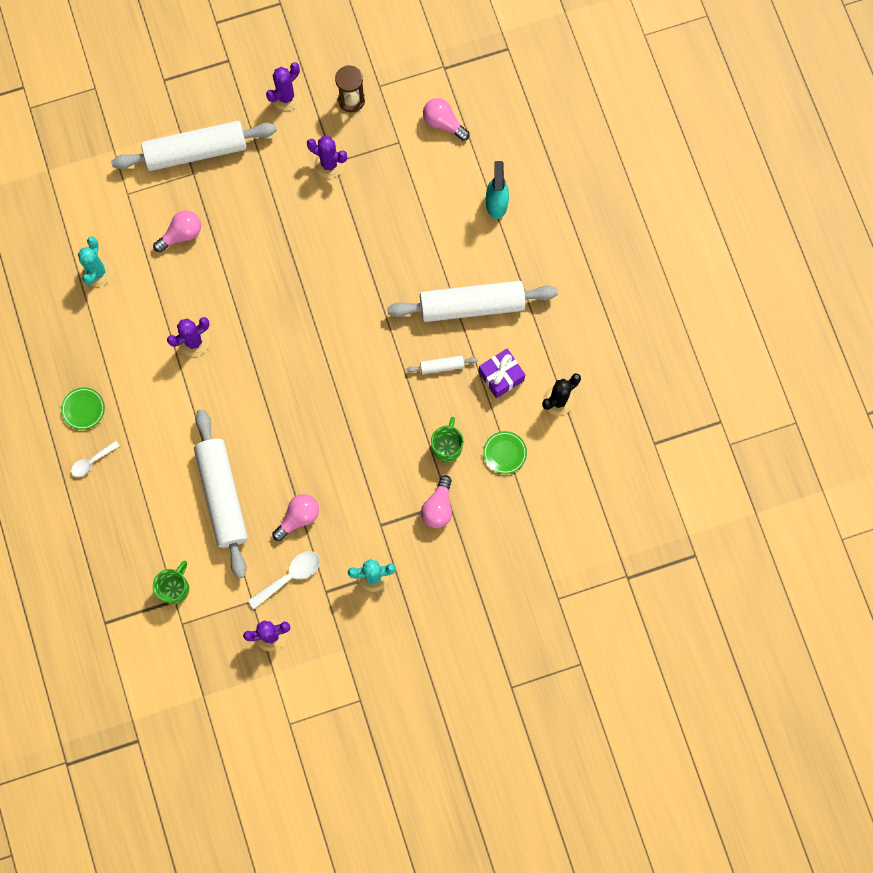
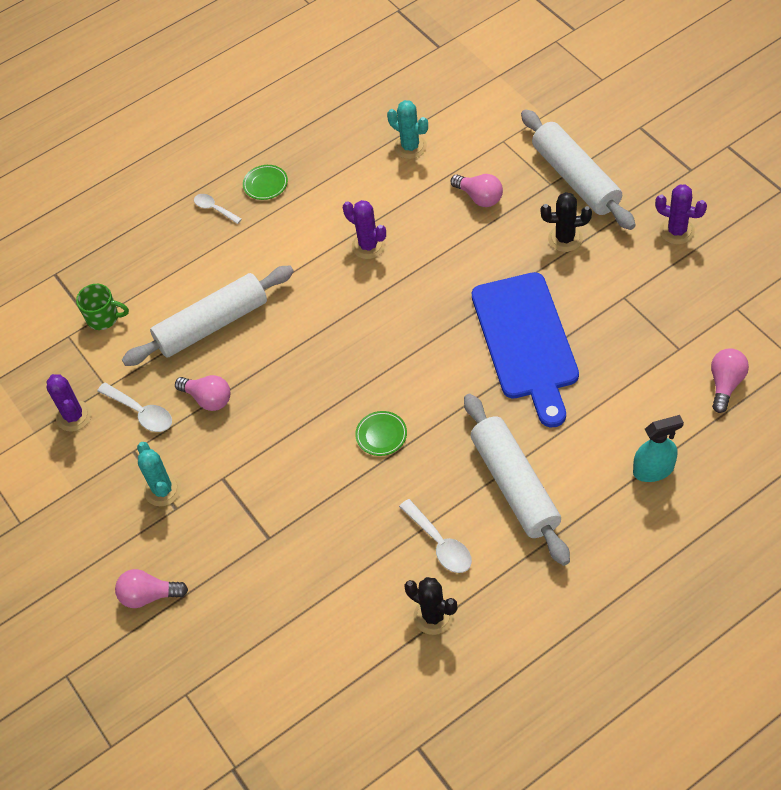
camera: 80 degrees right, 20 degrees down
turquoise cactus [78,236,113,287] -> turquoise cactus turned 45 degrees clockwise [387,100,428,159]
purple cactus [307,136,347,178] -> none
brown hourglass [335,65,365,112] -> none
white rolling pin [407,356,478,374] -> none
pink light bulb [421,475,452,528] -> pink light bulb moved to [115,569,188,608]
green mug [431,417,463,462] -> none
purple gift [479,349,525,398] -> white spoon [399,499,472,573]
green plate [483,431,527,474] -> green plate moved to [355,411,407,456]
none -> blue cutting board [472,272,579,428]
none -> black cactus [540,192,592,252]

